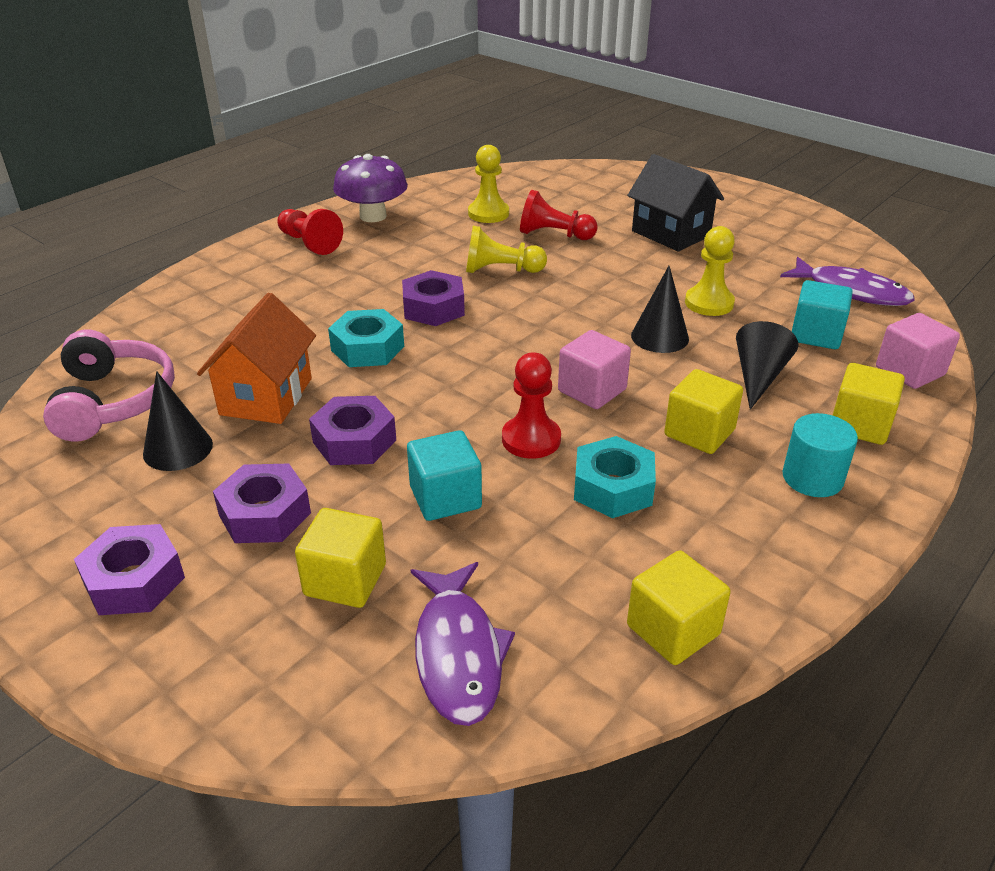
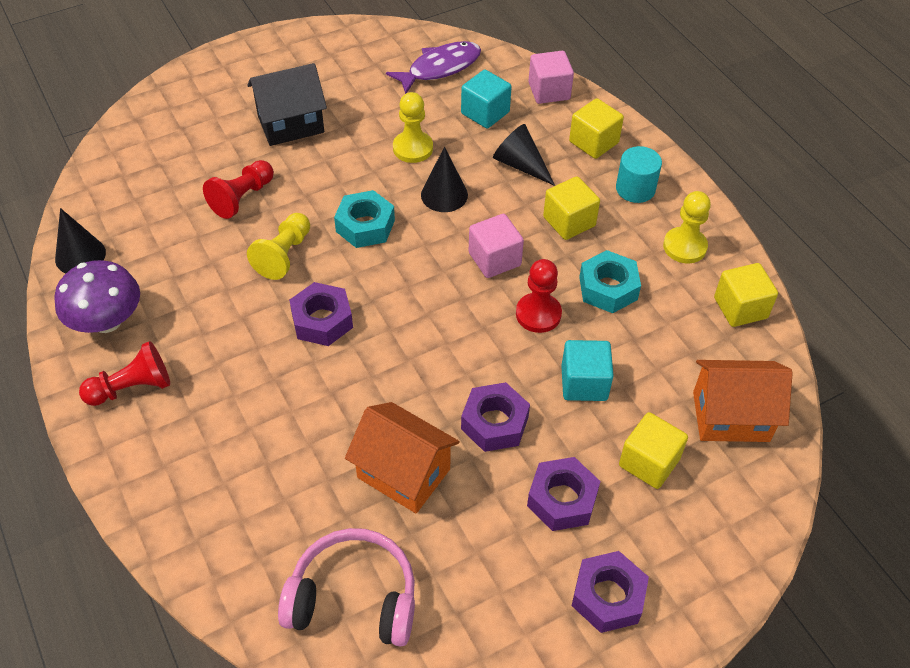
camera: 70 degrees left, 15 degrees up
black cone [143,371,213,471] -> black cone moved to [55,208,106,273]
turquoise nut [328,309,404,367] -> turquoise nut moved to [334,190,395,248]
purple fish [411,562,515,726] -> orange house [693,360,793,442]
yellow pawn [468,145,509,223] -> yellow pawn moved to [663,191,711,264]

